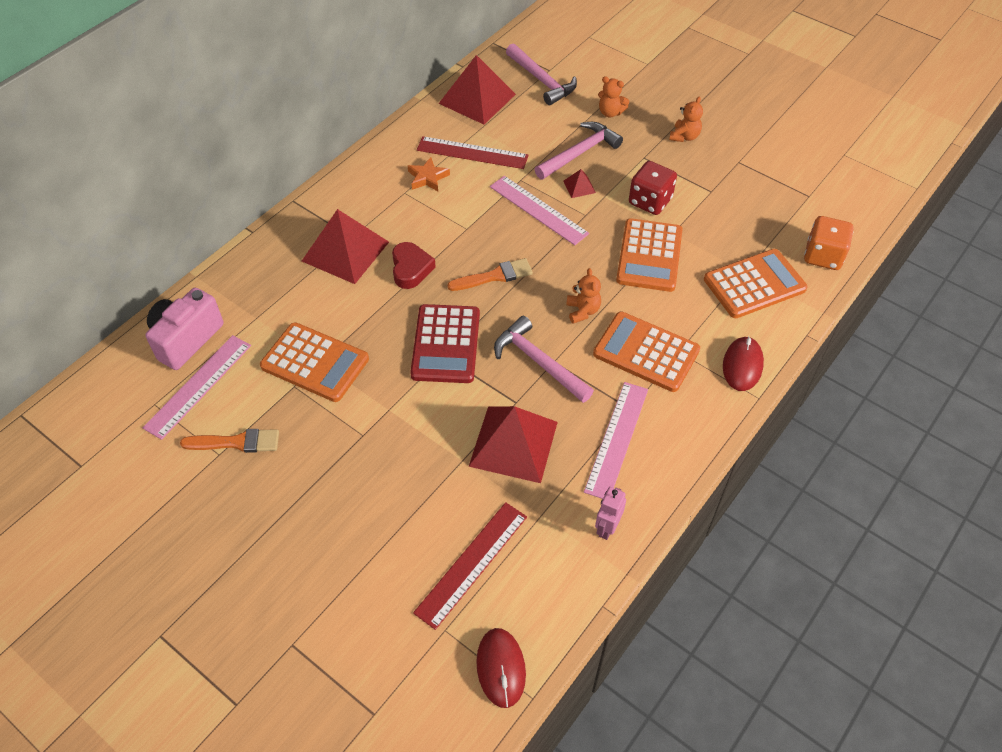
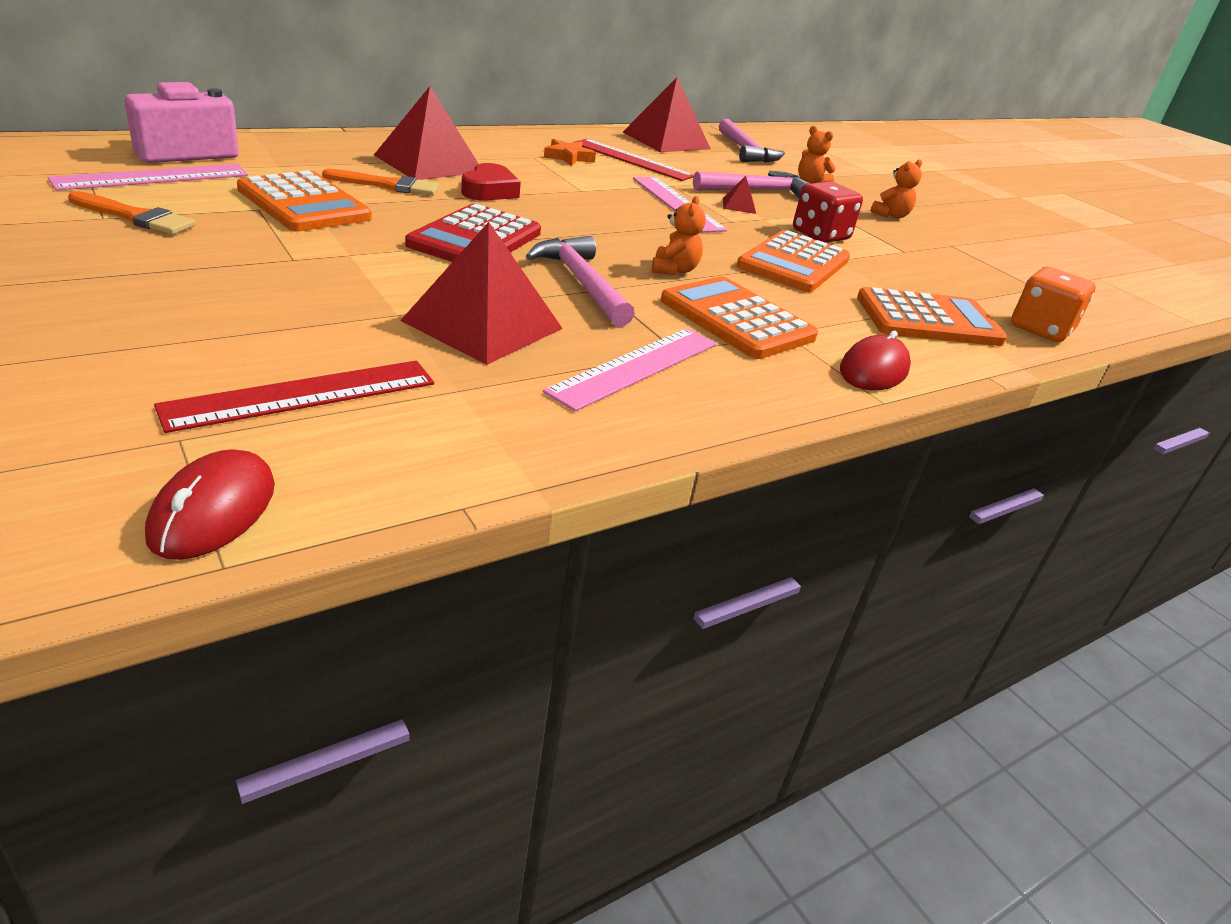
camera: 15 degrees right, 20 degrees down
orange brush [447,258,533,291] -> orange brush moved to [322,169,439,196]
pink robot [595,487,626,540] -> none

